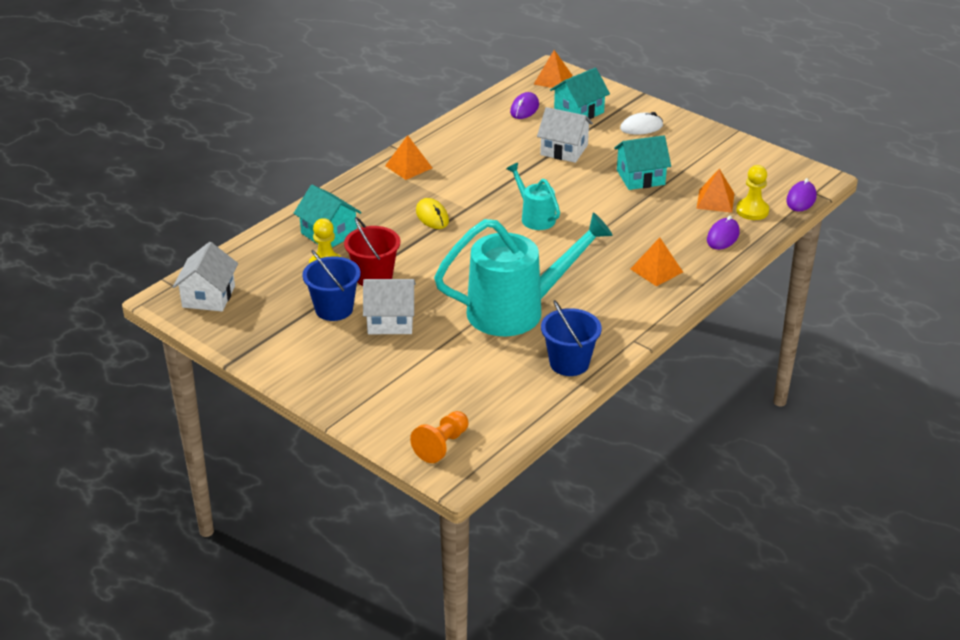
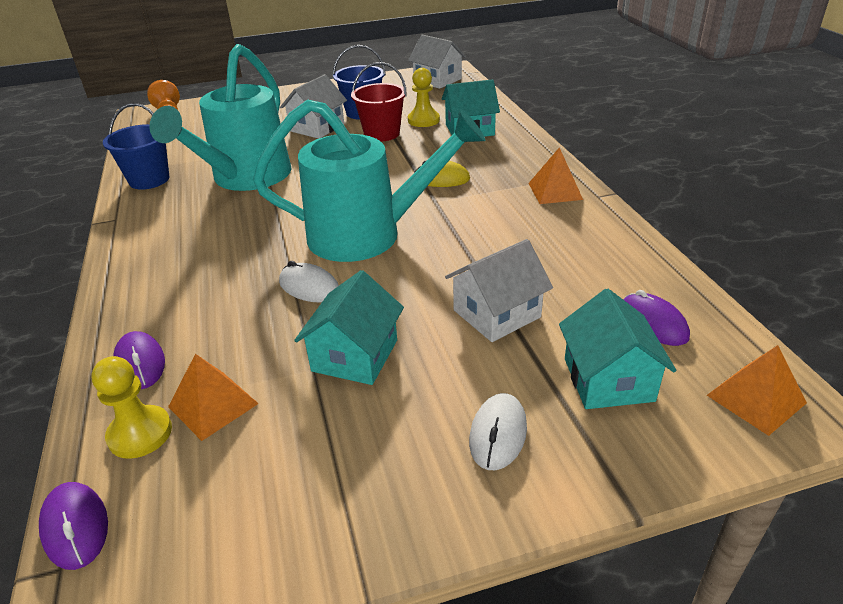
camera: 125 degrees right, 0 degrees up
turquoise watering can [507,163,560,230] -> turquoise watering can [253,99,486,262], size x2.02
orange pyramid [631,237,683,286] -> none
none -> white mouse [279,261,339,302]

